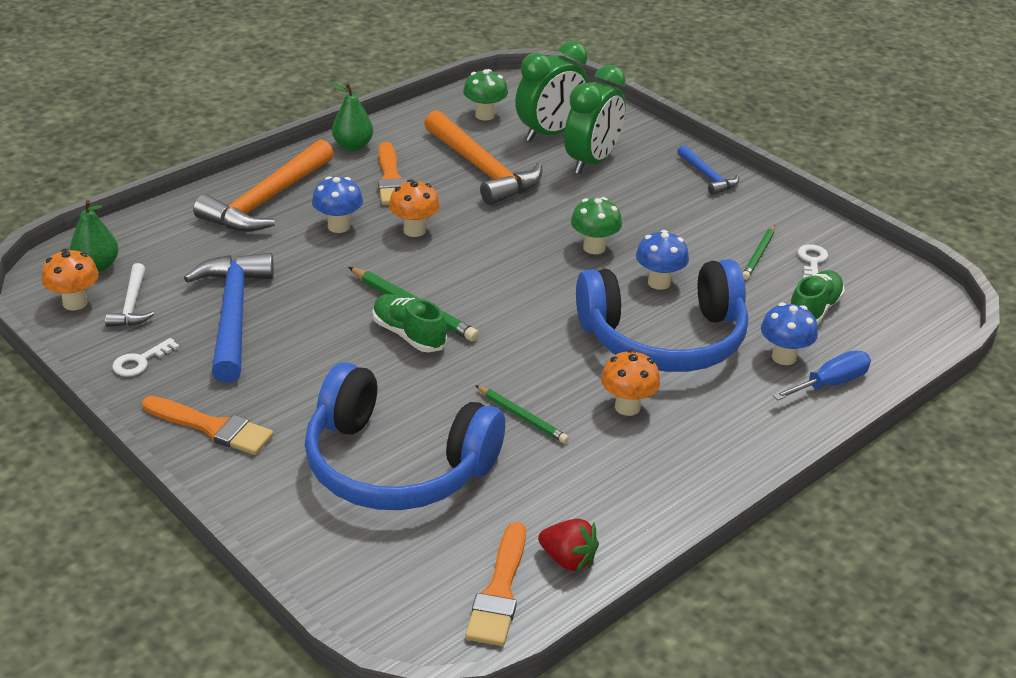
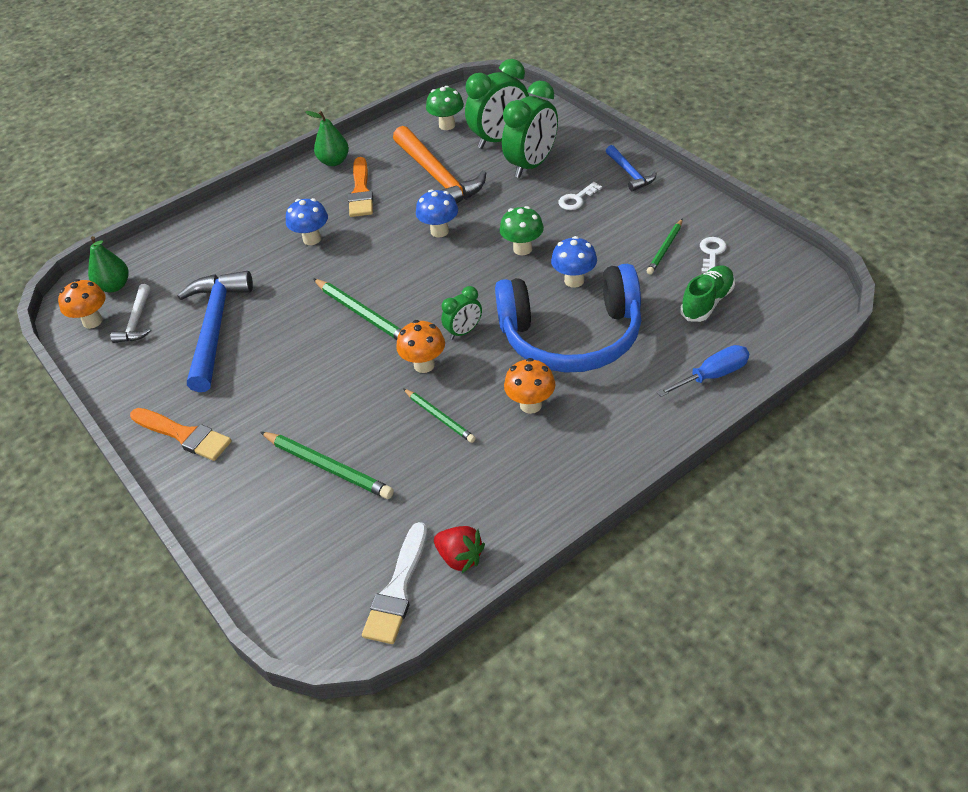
camera: 10 degrees right, 10 degrees up
white key [112,338,180,377] -> white key moved to [558,182,602,210]
orange hammer [193,139,334,232] -> none
blue headphones [305,362,505,510] -> green pencil [260,432,394,499]
green shoe [373,294,447,352] -> none
orange mushroom [389,179,440,237] -> orange mushroom moved to [396,320,445,373]
orange brush [465,522,526,646] -> white brush [362,522,427,644]
blue mushroom [761,303,818,365] -> blue mushroom moved to [416,189,458,237]
none -> green clock [441,286,482,340]

